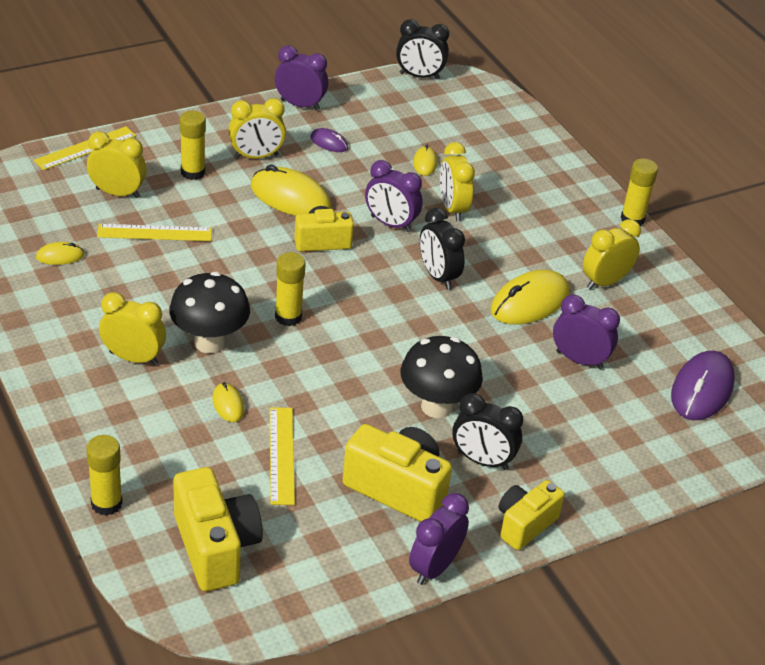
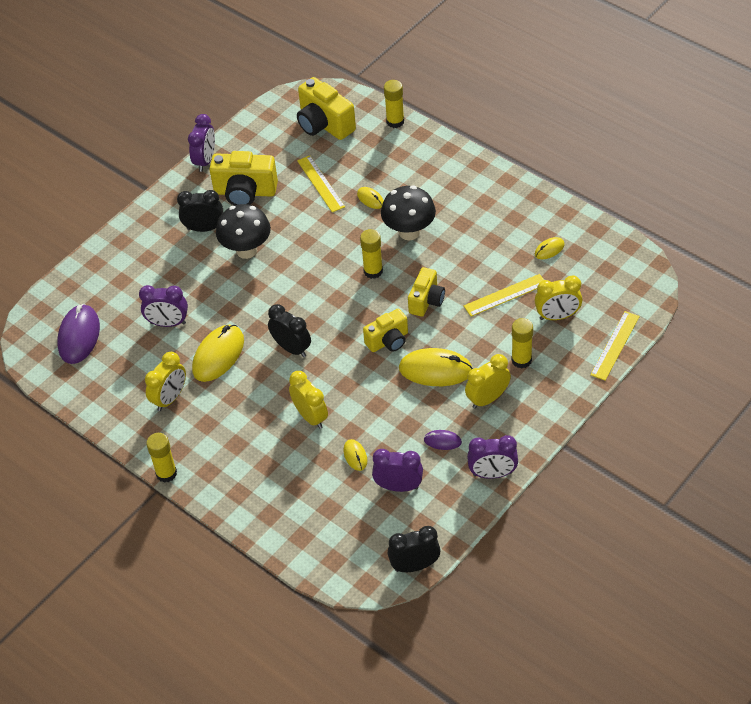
camera: 165 degrees right, 10 degrees up
yellow clock [99,292,166,365] -> none
purple clock [365,160,423,232] -> purple clock moved to [372,449,423,492]
yellow camera [498,480,565,550] -> yellow camera moved to [408,267,445,317]

